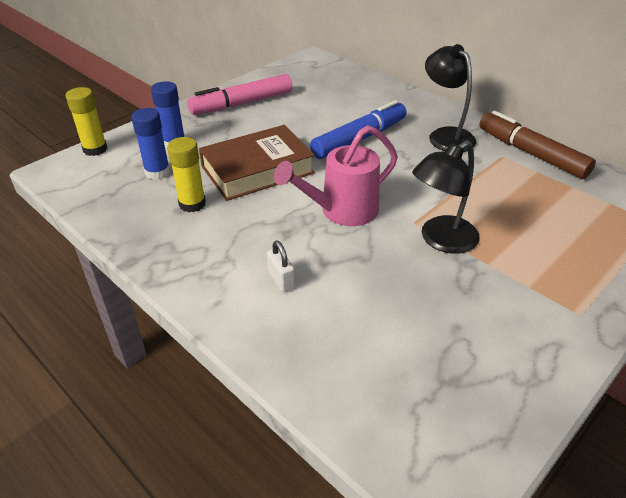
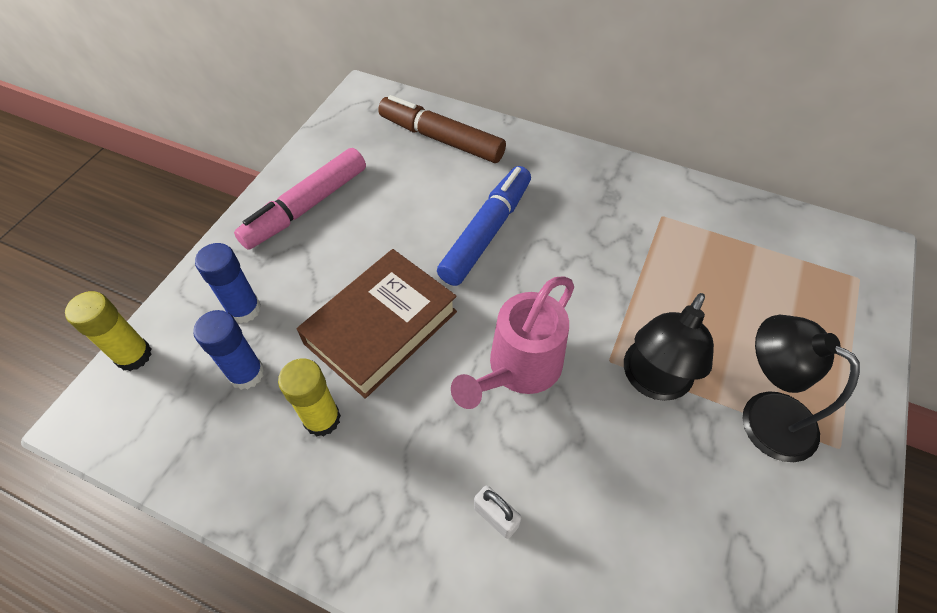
camera: 20 degrees left, 15 degrees up
black lamp [425,44,476,152] -> black lamp moved to [743,315,860,462]
brown marker [479,111,596,179] -> brown marker moved to [378,95,506,163]

